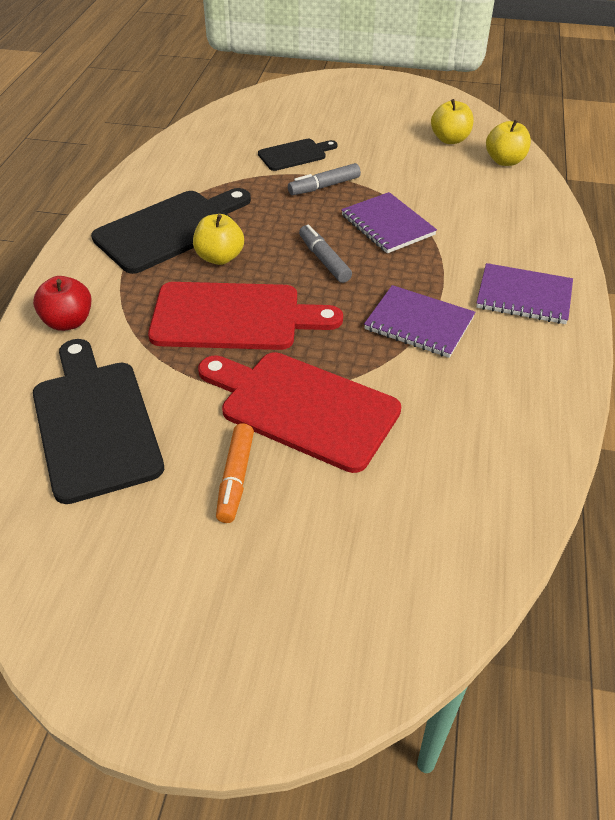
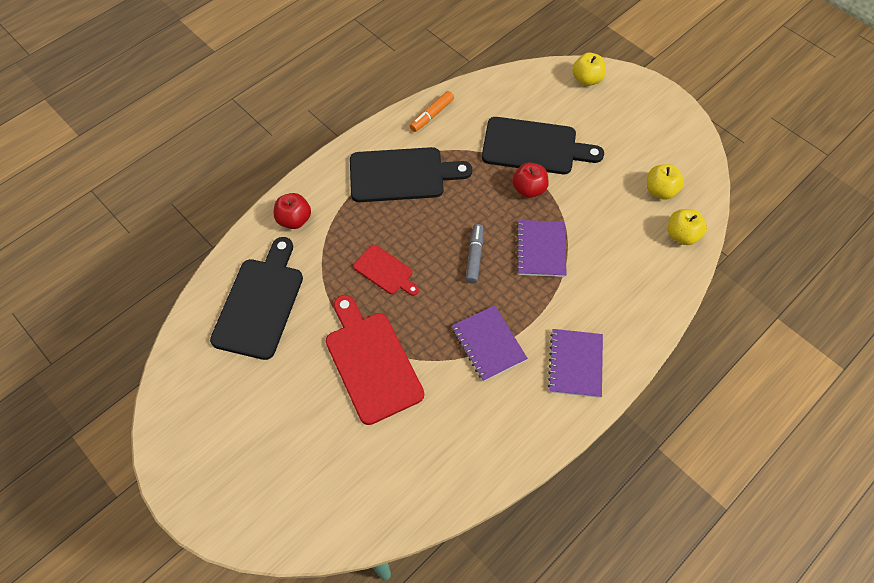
camera: 35 degrees right, 15 degrees up
red cutting board [148,282,343,350] -> red cutting board [353,245,419,296], size x0.54
yellow apple [193,214,244,265] -> yellow apple moved to [572,52,606,86]
orange marker [216,423,254,523] -> orange marker moved to [410,91,454,132]
black cutting board [258,139,338,171] -> black cutting board [482,117,604,174], size x1.84
grey marker [288,163,361,195] -> red apple [512,162,549,198]
purple notebook [476,263,573,324] -> purple notebook turned 45 degrees clockwise [548,329,603,398]

